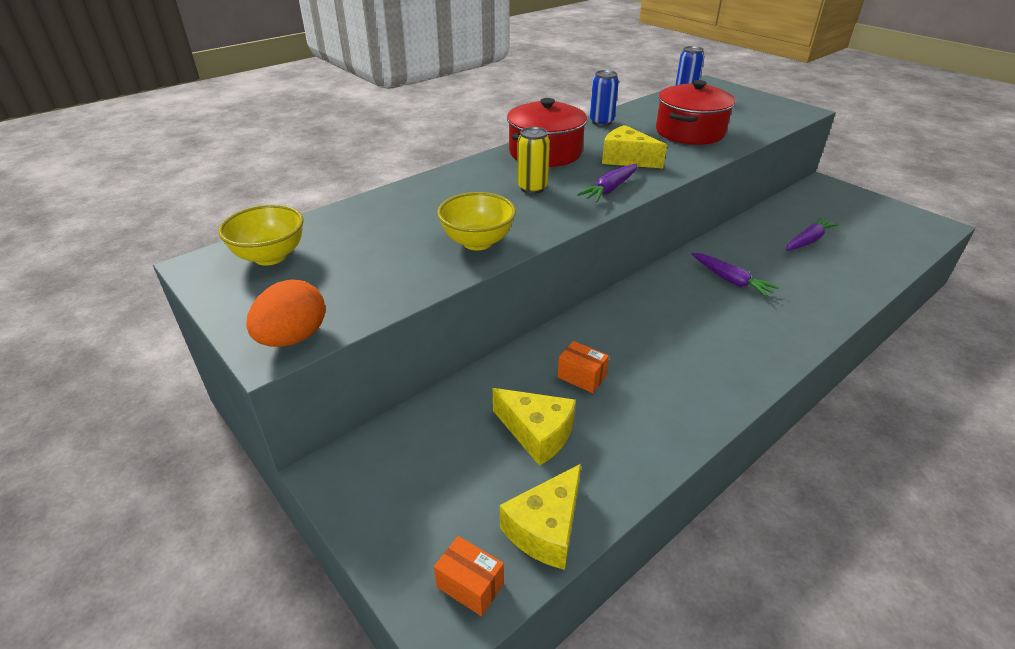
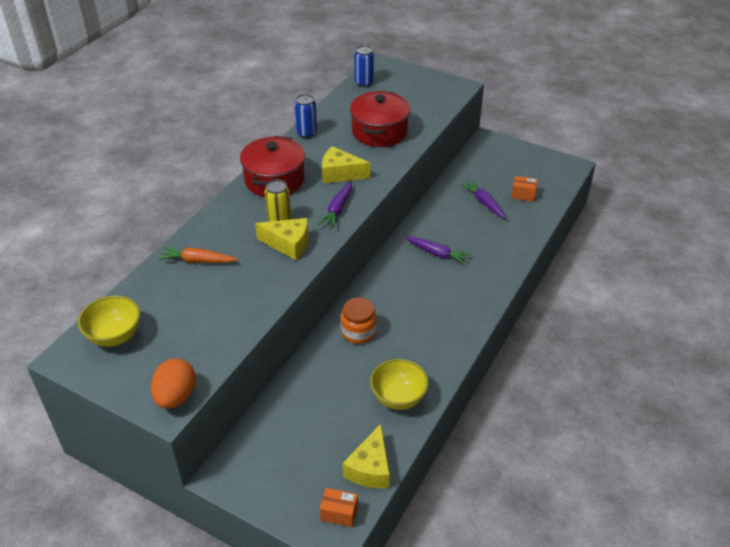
camera: 20 degrees left, 5 degrees up
yellow bowl [437,192,516,250] -> yellow bowl moved to [370,359,429,410]
yellow cheese [493,388,576,466] -> yellow cheese moved to [255,218,309,260]
orange box [558,341,609,393] -> orange box moved to [511,176,538,202]
purple carrot [786,217,839,251] -> purple carrot turned 60 degrees counterclockwise [460,180,506,218]
none -> orange carrot [158,247,238,263]
none -> orange jar [341,298,377,344]

